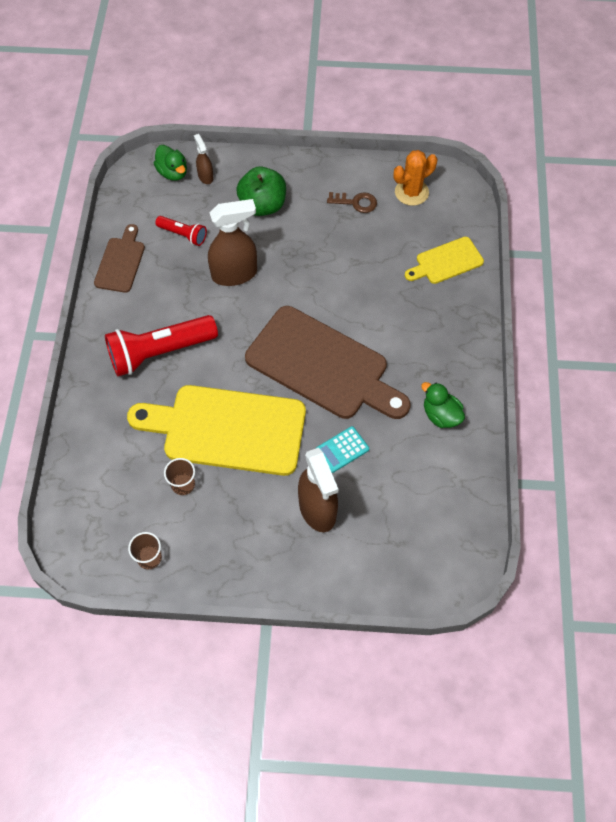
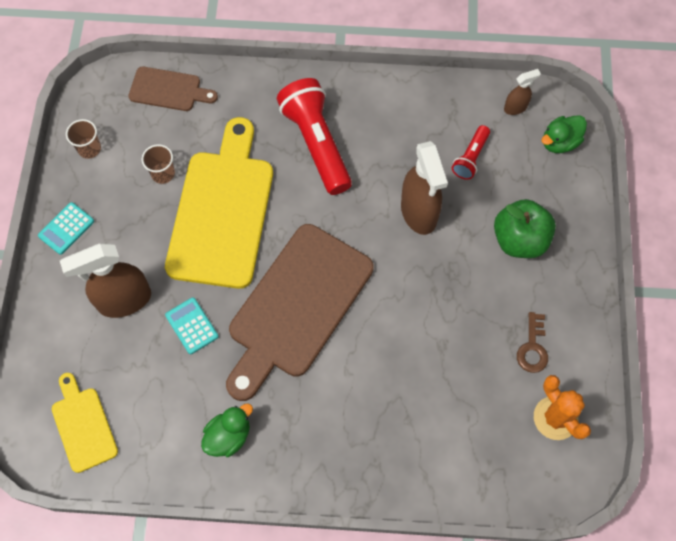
camera: 90 degrees right, 5 degrees up
brown cutting board [94,224,145,293] -> brown cutting board moved to [128,67,218,111]
brown spray bottle [194,134,213,184] -> brown spray bottle moved to [504,69,541,115]
yellow cutting board [405,237,484,284] -> yellow cutting board moved to [52,373,118,473]
none -> turquoise calculator [38,202,94,255]

